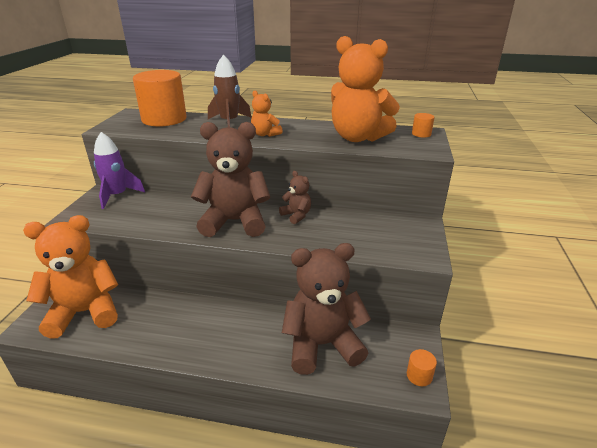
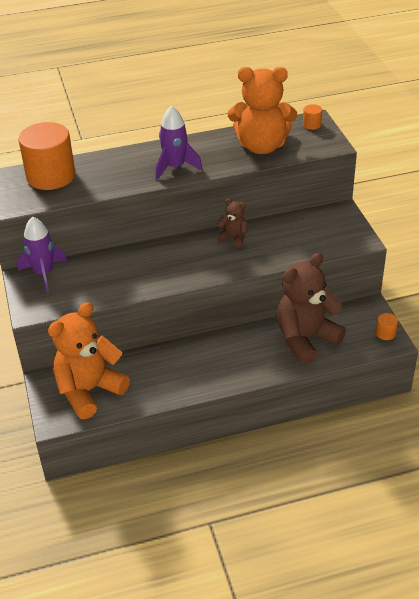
camera: 25 degrees left, 10 degrees up
brown teddy bear [191,122,270,237] -> none
brown rocket [208,55,252,127] -> none
orange teddy bear [251,91,283,137] -> purple rocket [156,106,203,180]

